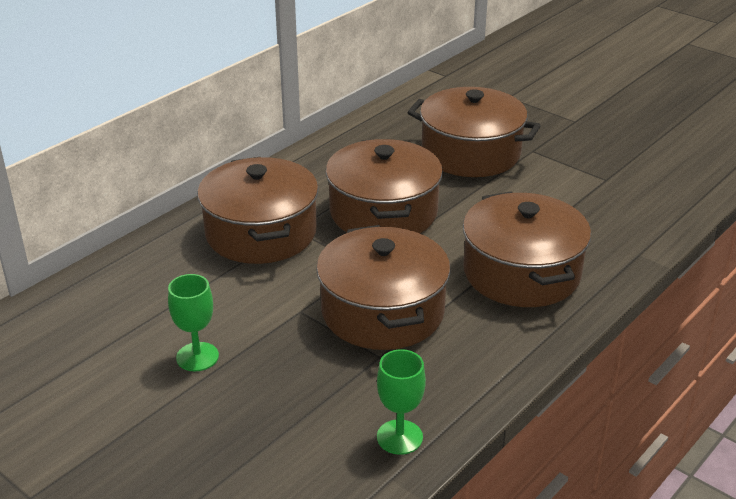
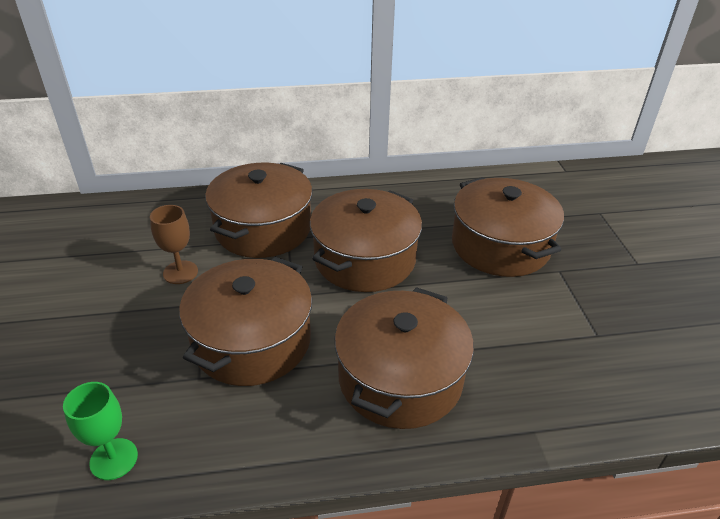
camera: 40 degrees right, 5 degrees up
green goblet [168,274,219,371] -> none
none -> brown goblet [150,205,198,284]

